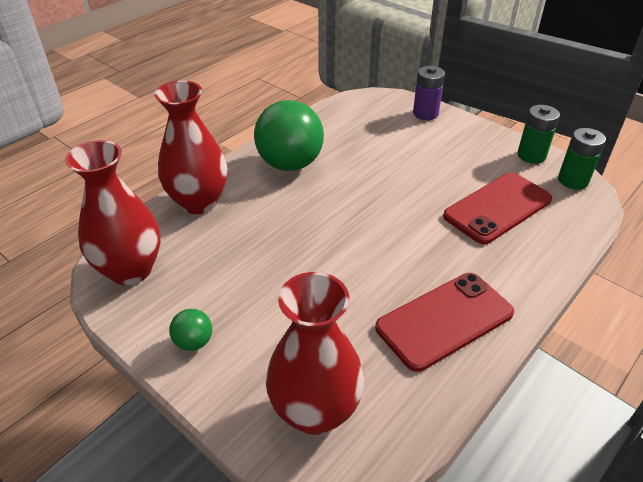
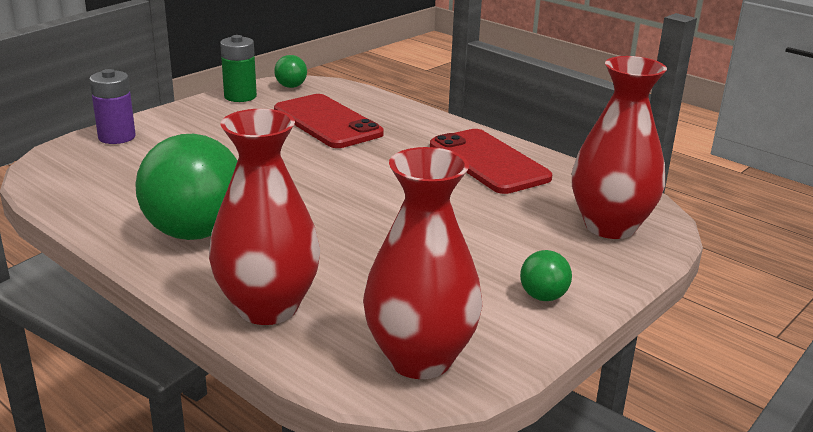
camera: 90 degrees left, 15 degrees down
green battery [558,128,606,189] -> green ball [274,55,307,88]

